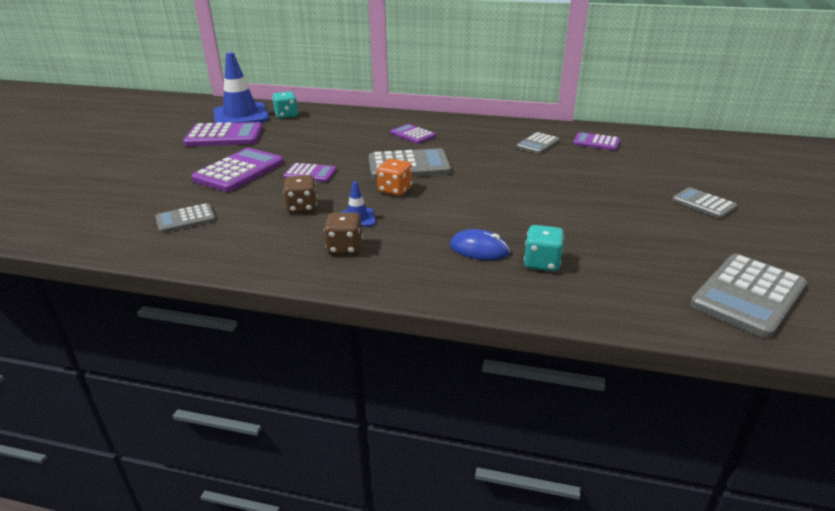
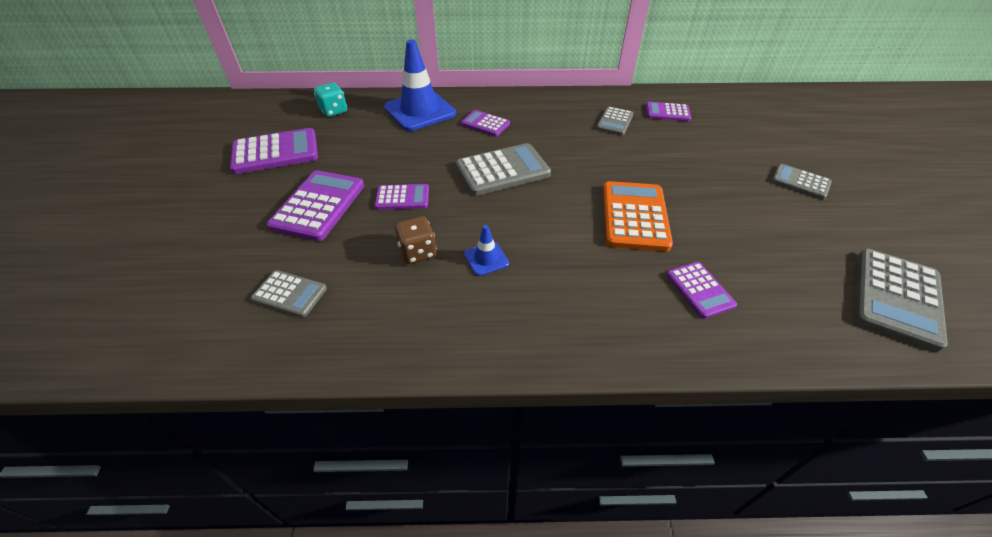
camera: 15 degrees left, 15 degrees up
grey calculator [155,203,216,233] -> grey calculator turned 120 degrees counterclockwise [251,270,327,317]
blue traffic cone [213,52,269,123] -> blue traffic cone moved to [384,39,456,131]
brown dice [324,212,363,255] -> none
orange dice [377,159,412,196] -> none
blue mouse [450,229,510,260] -> none
turquoise dice [524,225,564,272] -> purple calculator [666,262,737,319]
none -> orange calculator [603,181,673,252]

